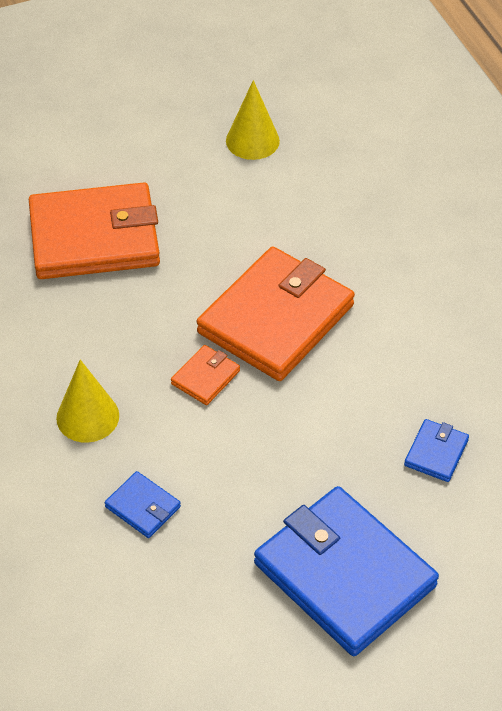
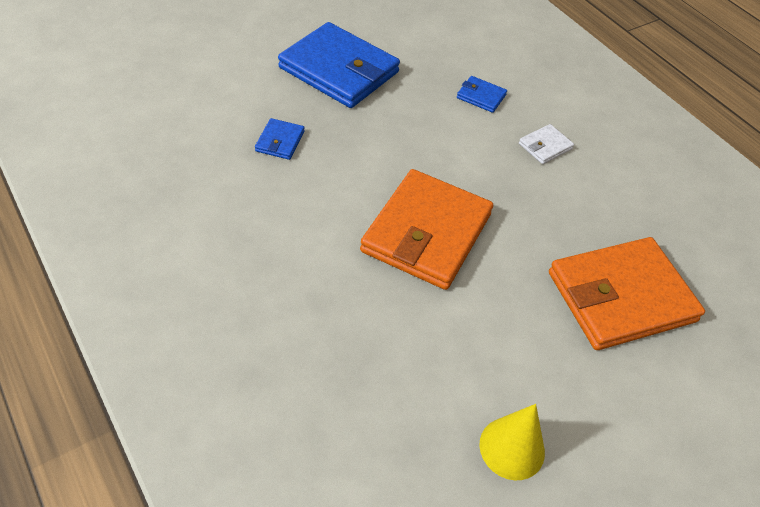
camera: 165 degrees right, 0 degrees up
yellow cone [56,360,119,443] -> white wallet [519,124,574,164]
orange wallet [171,345,240,405] -> none

